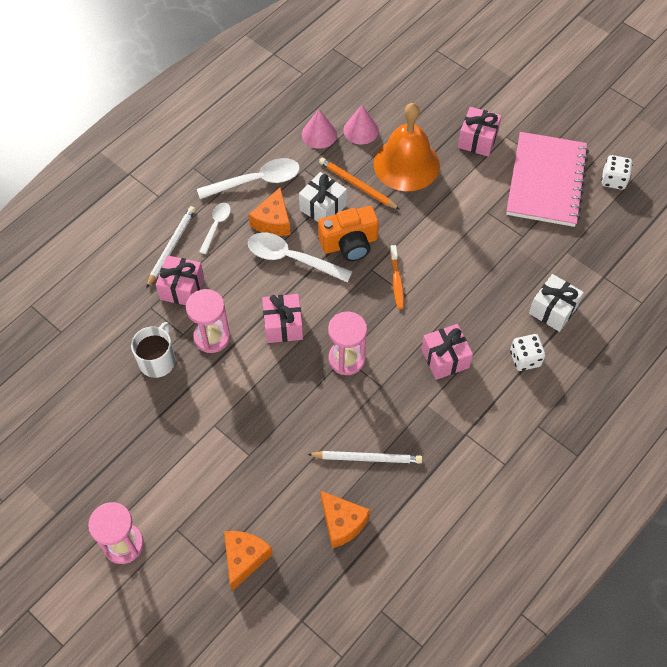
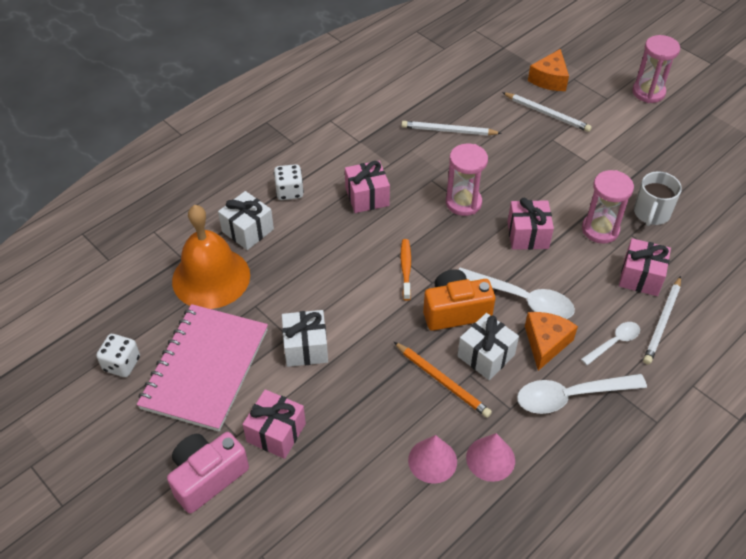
camera: 175 degrees left, 10 degrees down
white spoon [199,203,231,254] -> white spoon turned 150 degrees counterclockwise [581,322,640,366]
orange cheese [321,491,370,548] -> none
orange bell [373,103,440,191] -> orange bell moved to [172,205,250,309]
none -> pink camera [167,432,249,513]
none -> white gift [282,310,328,367]
none -> white pencil [502,92,592,132]

